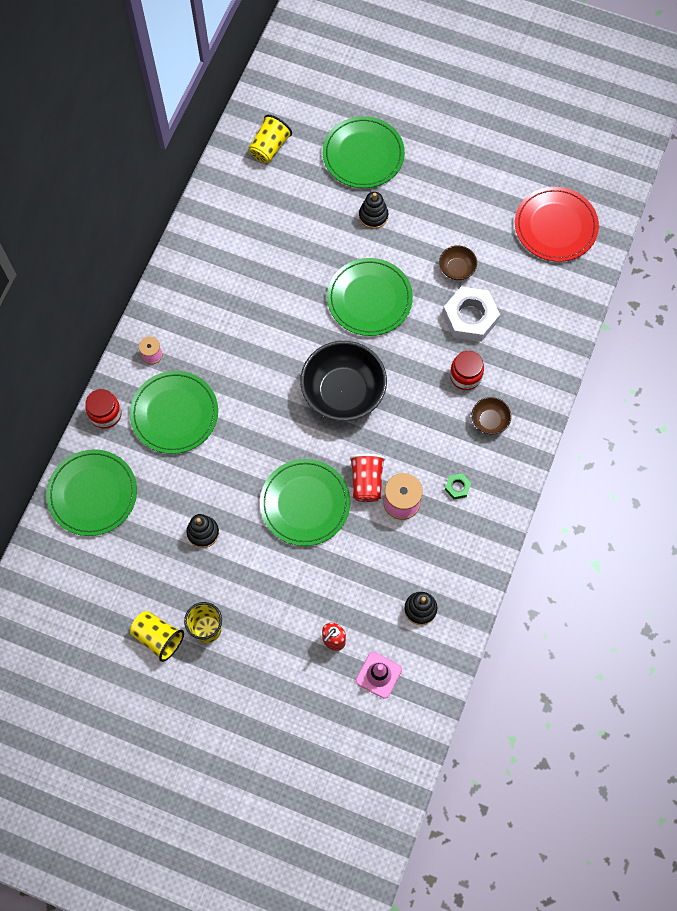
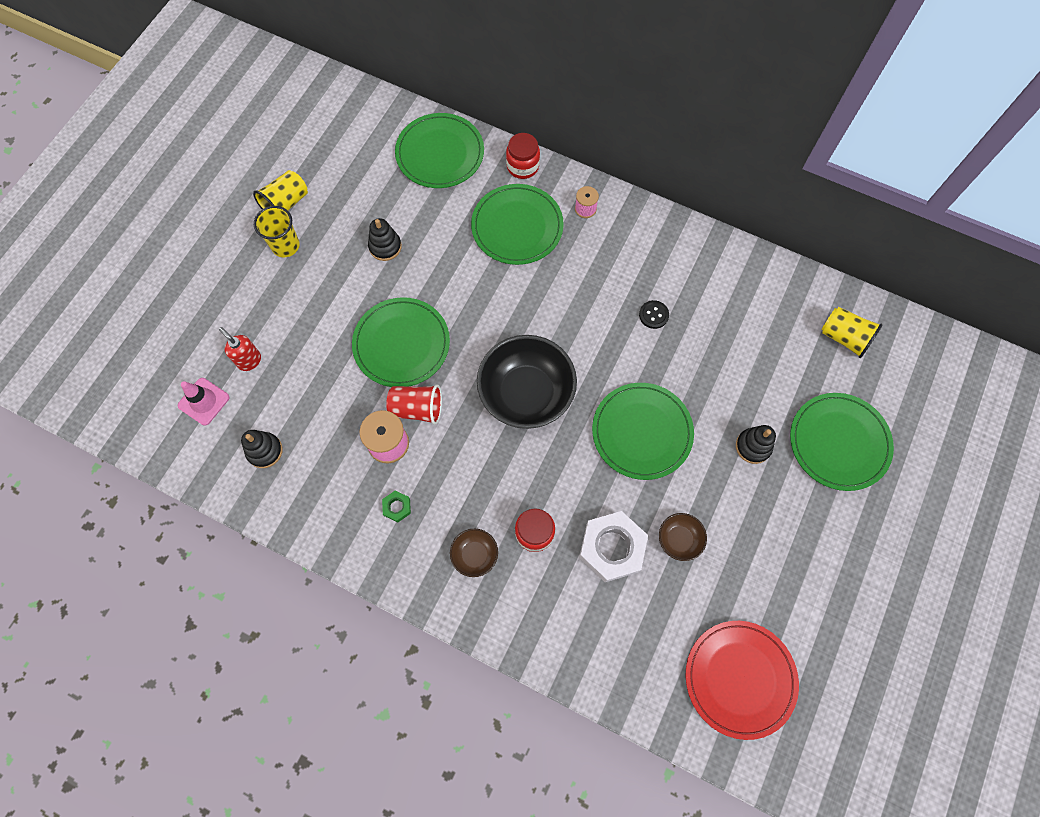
camera: 95 degrees right, 0 degrees up
none -> black button [639,300,669,329]

